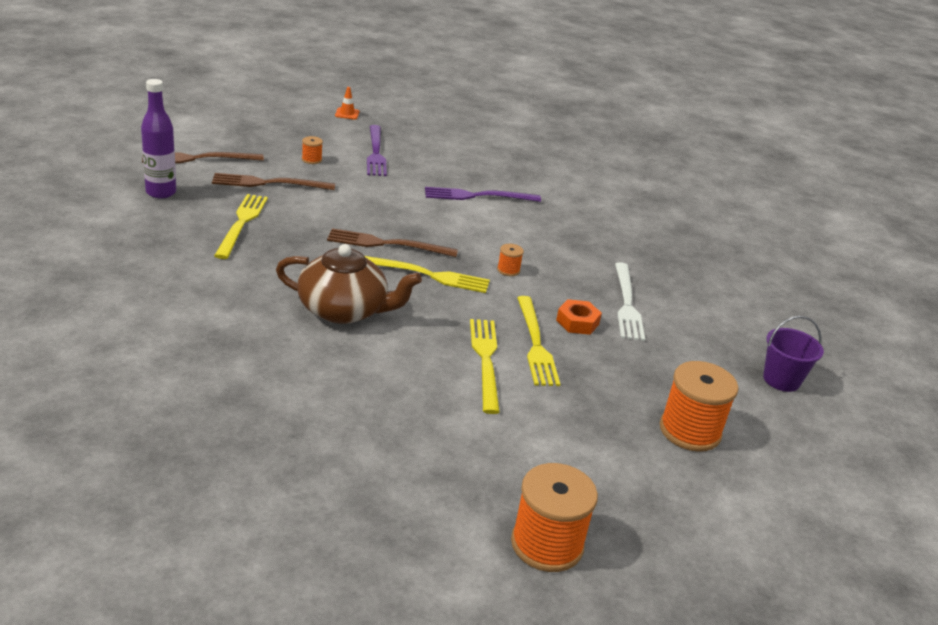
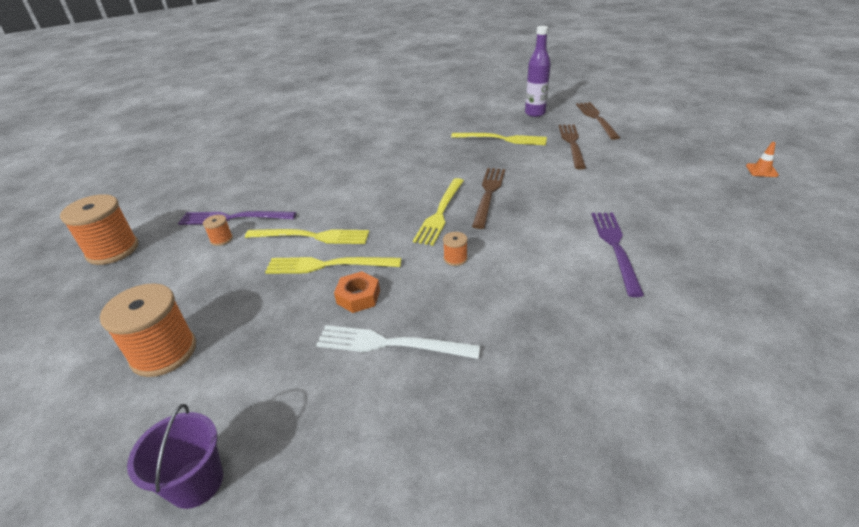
camera: 105 degrees right, 5 degrees up
brown teapot [276,244,422,324] -> none
orange spool [302,136,323,164] -> orange spool moved to [203,215,233,246]
purple fork [367,125,387,176] -> purple fork moved to [178,211,296,225]

